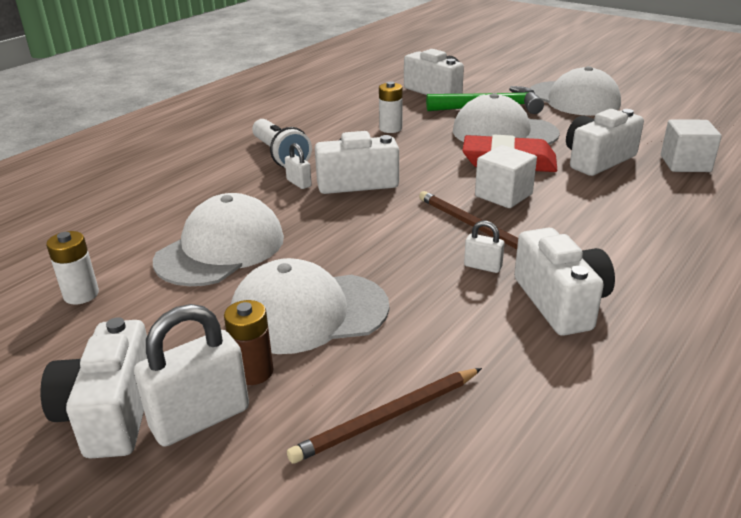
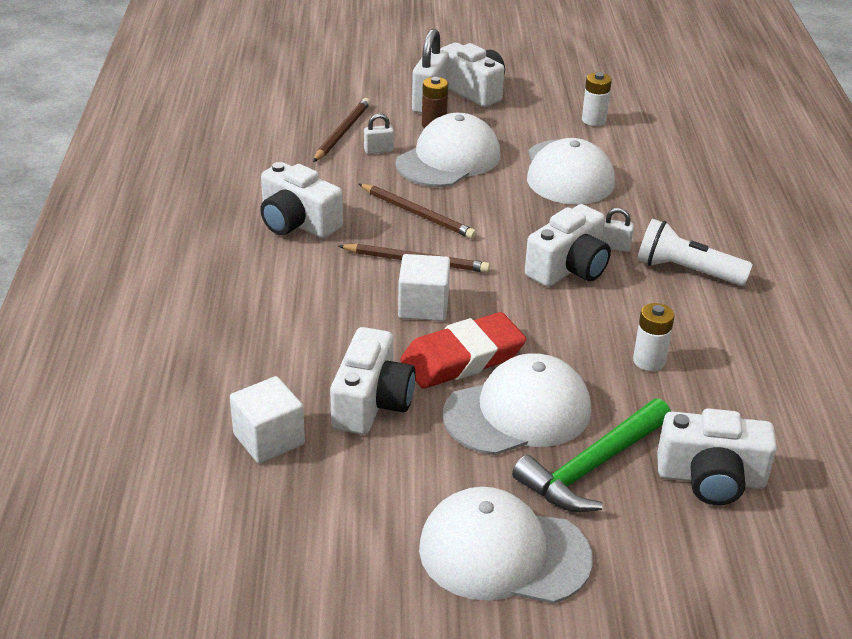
camera: 140 degrees right, 5 degrees up
white padlock [464,221,505,273] -> white padlock moved to [364,114,394,154]
none -> brown pencil [359,184,477,239]

